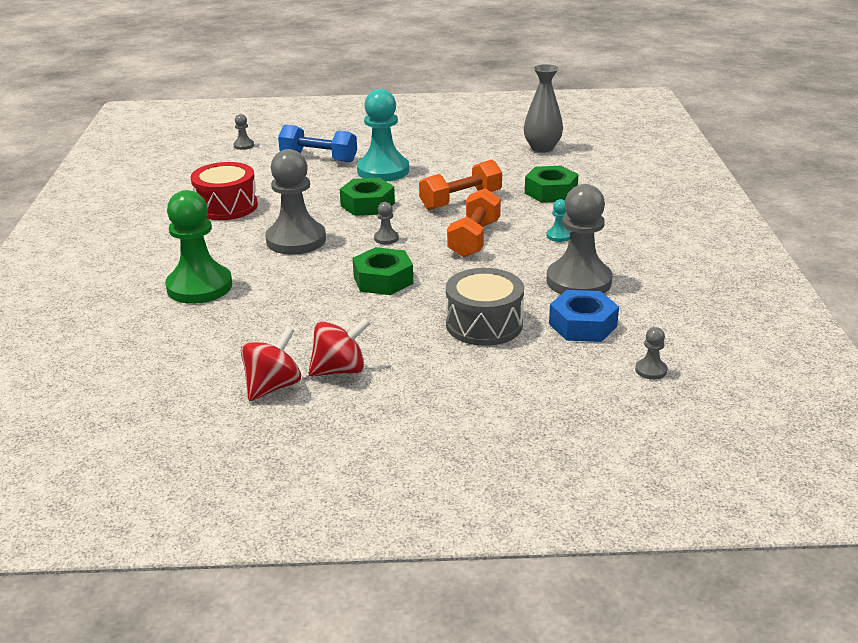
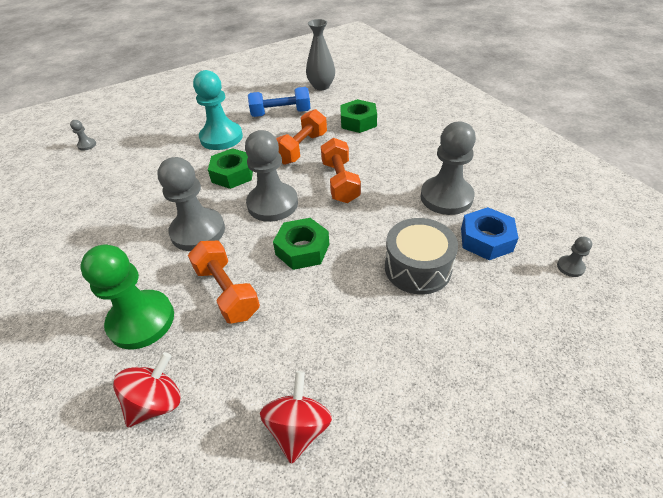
camera: 25 degrees left, 15 degrees up
red drum [190,162,258,220] -> none
blue dumbbell [278,124,357,162] -> blue dumbbell moved to [248,87,311,117]
red spinning top [308,318,371,377] -> red spinning top moved to [113,352,181,427]
grey pawn [374,202,399,244] -> grey pawn [245,130,298,222], size x2.41
turquoise pawn [546,199,571,242] -> none
none -> orange dumbbell [188,241,260,324]

